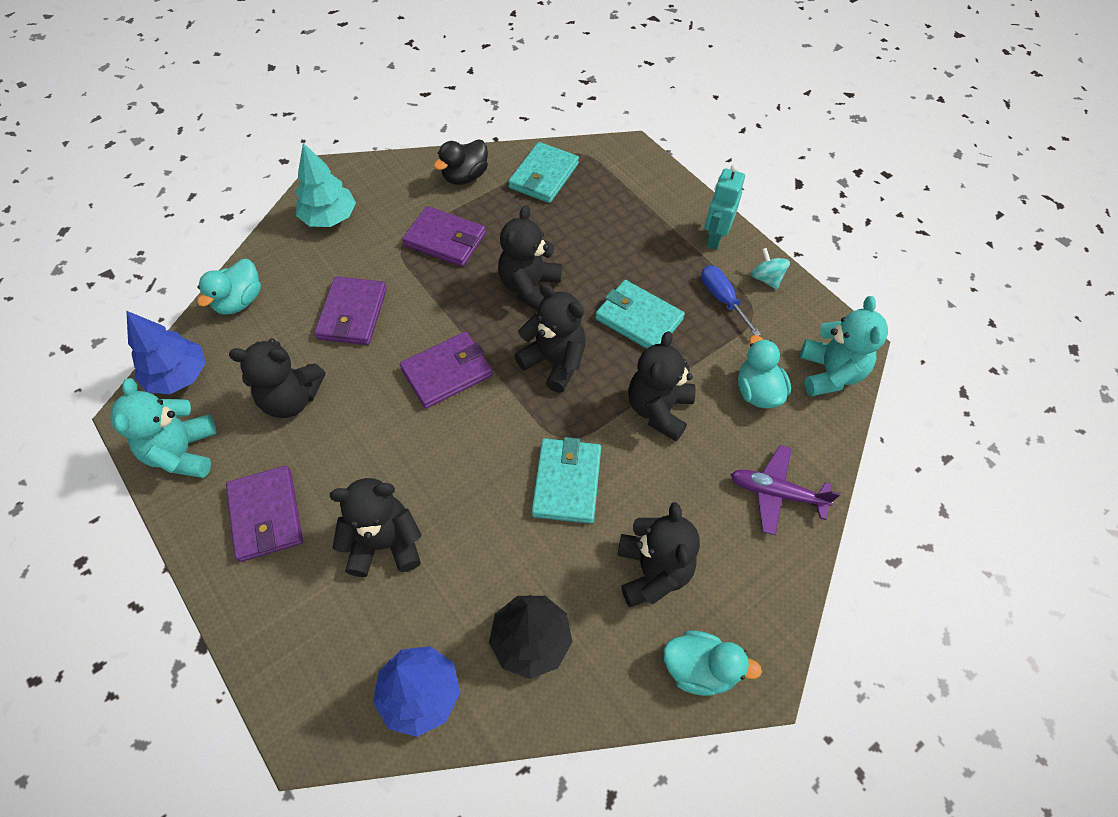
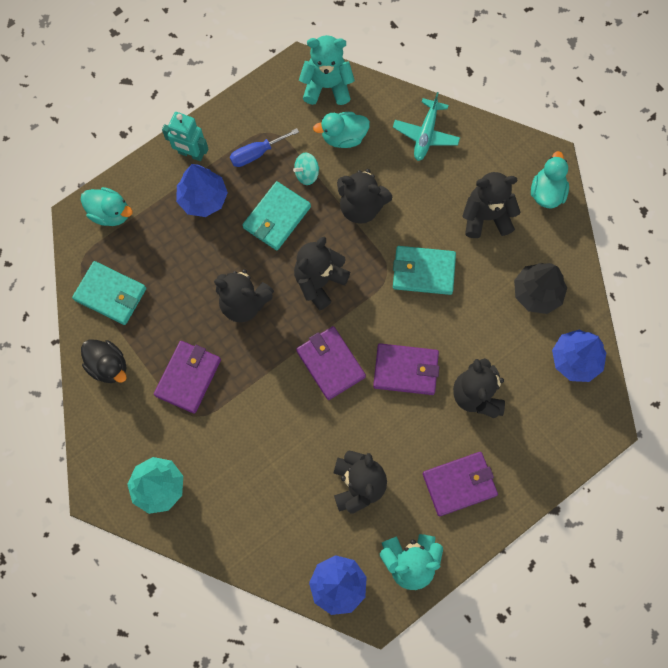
camera: 90 degrees left, 15 degrees up
turquoise duck [197,259,261,315] -> turquoise duck moved to [81,187,133,226]
purple wallet [314,277,387,345] -> purple wallet moved to [373,343,439,395]
purple plane [731,445,840,535] -> turquoise plane [393,92,460,161]
turquoise spinning top [751,248,790,289] -> turquoise spinning top moved to [293,153,319,185]
none -> blue tree [176,164,228,217]

